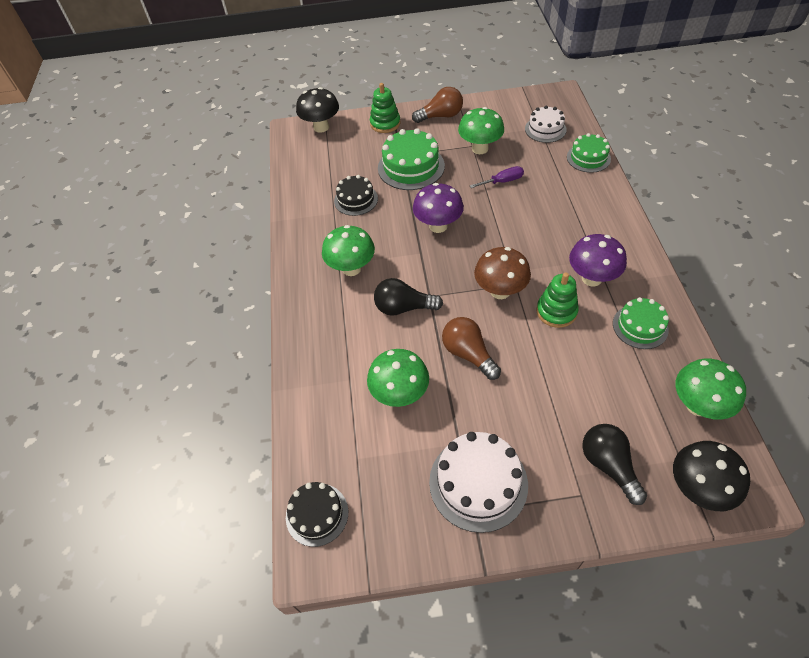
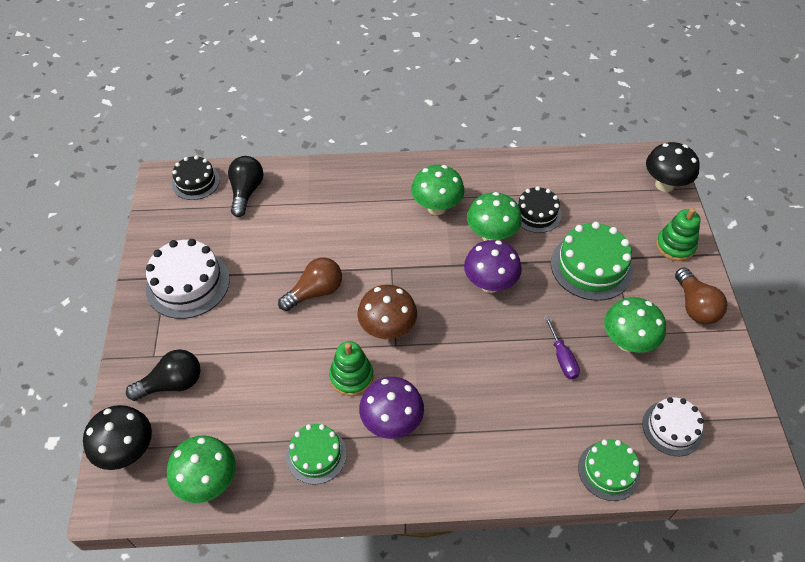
camera: 90 degrees right, 0 degrees up
green mushroom [367,349,429,407] -> green mushroom moved to [467,192,522,241]
black light bulb [374,278,443,316] -> black light bulb moved to [228,156,263,217]

